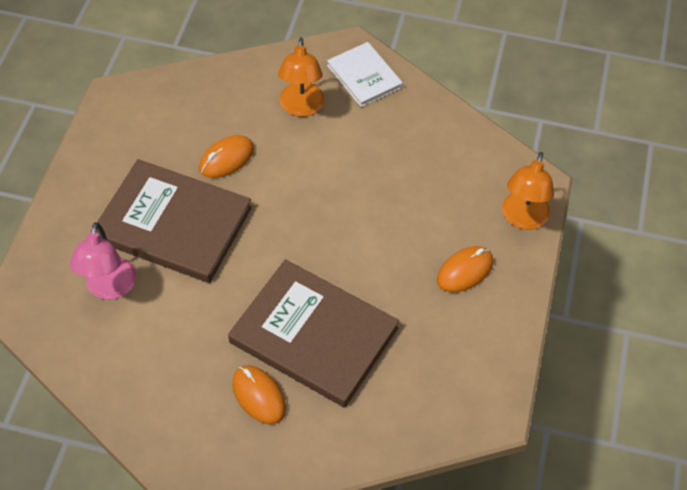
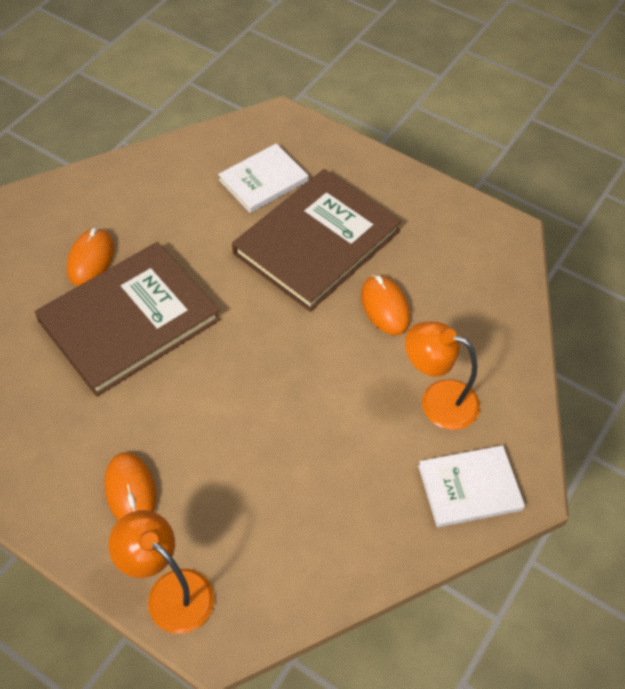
camera: 110 degrees right, 0 degrees up
pink lamp [70,222,136,300] -> white book [218,144,308,213]
orange mouse [232,366,286,424] -> orange mouse turned 60 degrees counterclockwise [67,228,114,286]

